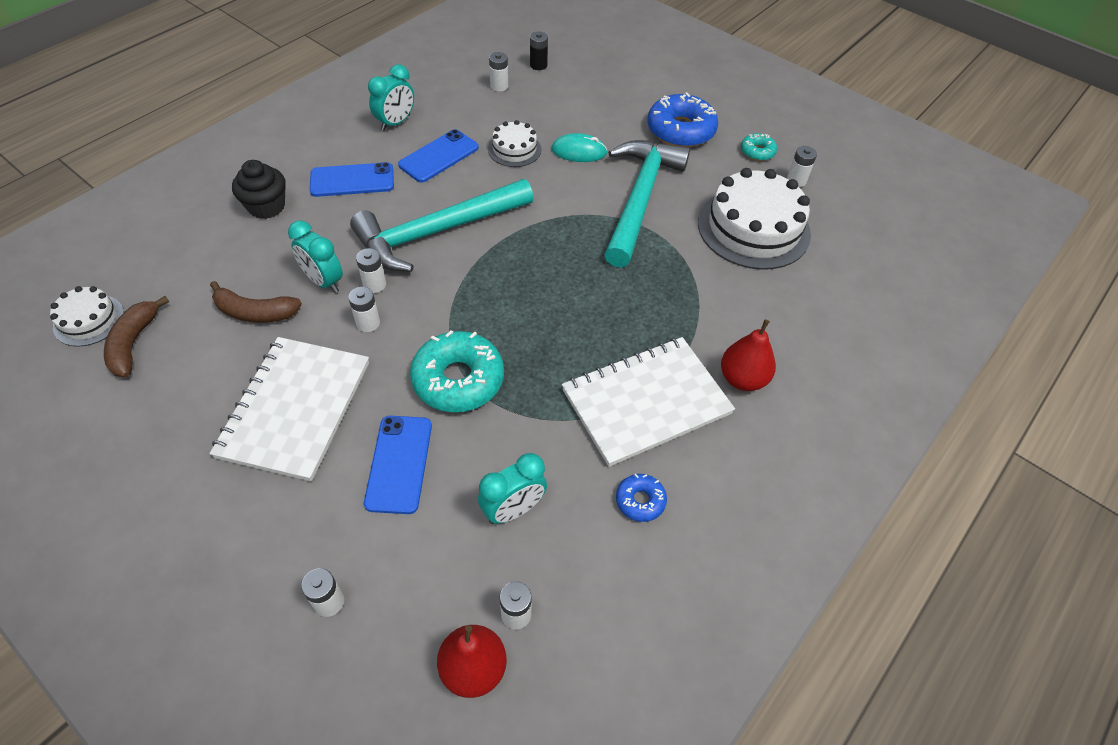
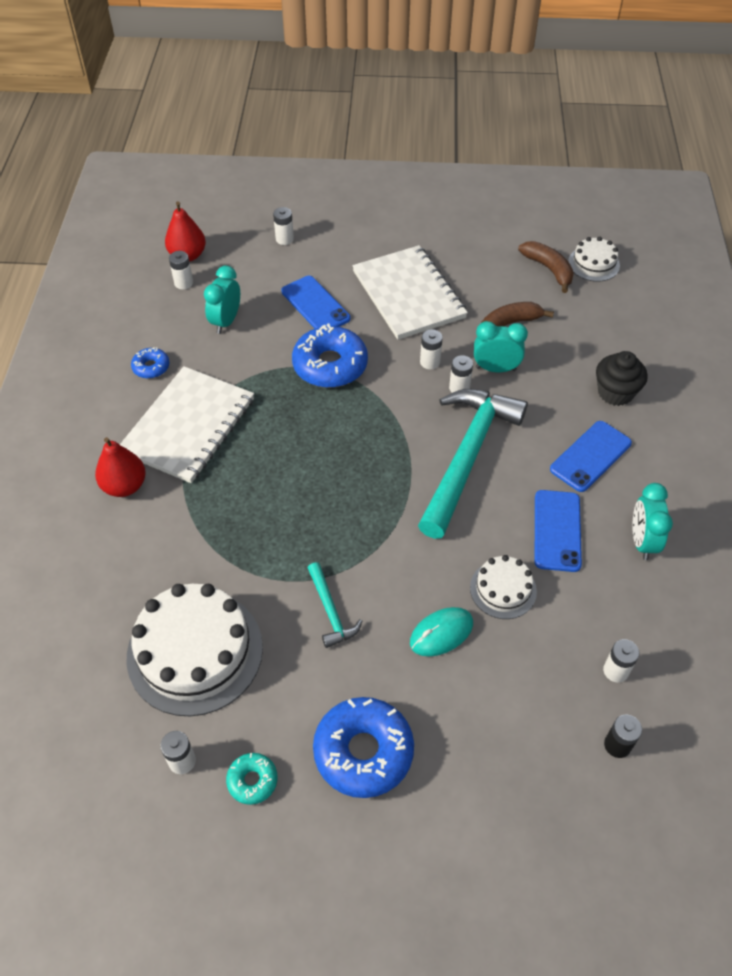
camera: 145 degrees right, 0 degrees up
turquoise donut [410,330,504,412] -> blue donut [292,323,368,388]
turquoise hammer [604,140,690,268] -> turquoise hammer [308,562,362,648], size x0.45

